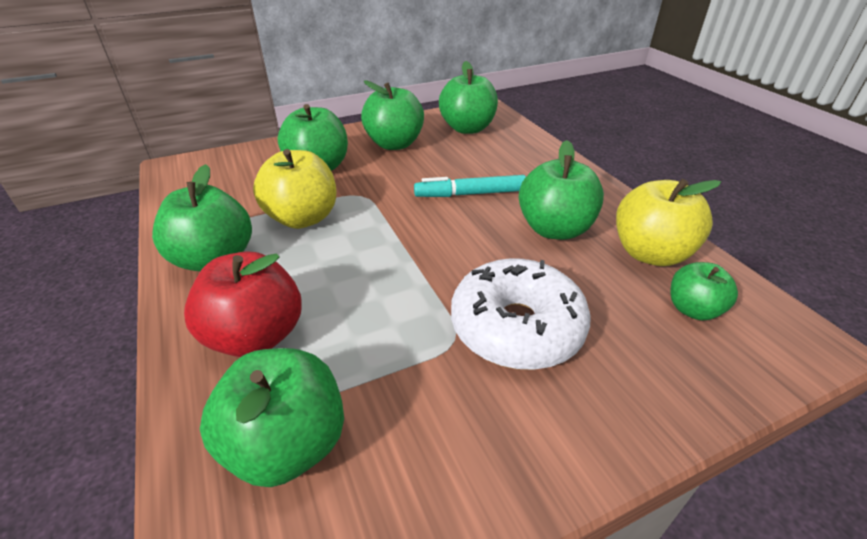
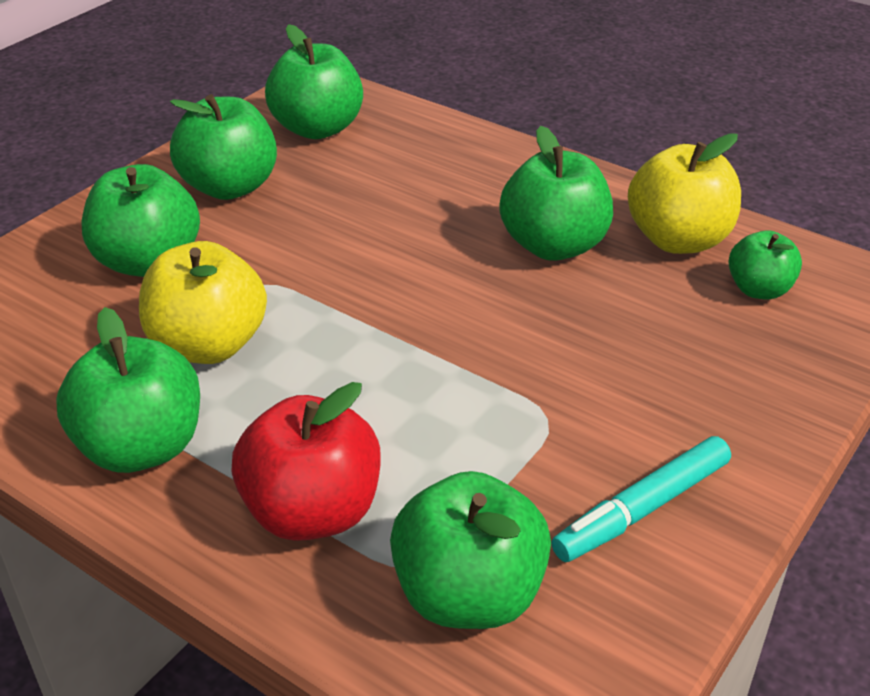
camera: 30 degrees left, 0 degrees up
turquoise marker [414,175,526,197] -> turquoise marker moved to [551,436,731,562]
white donut [451,258,591,370] -> none

